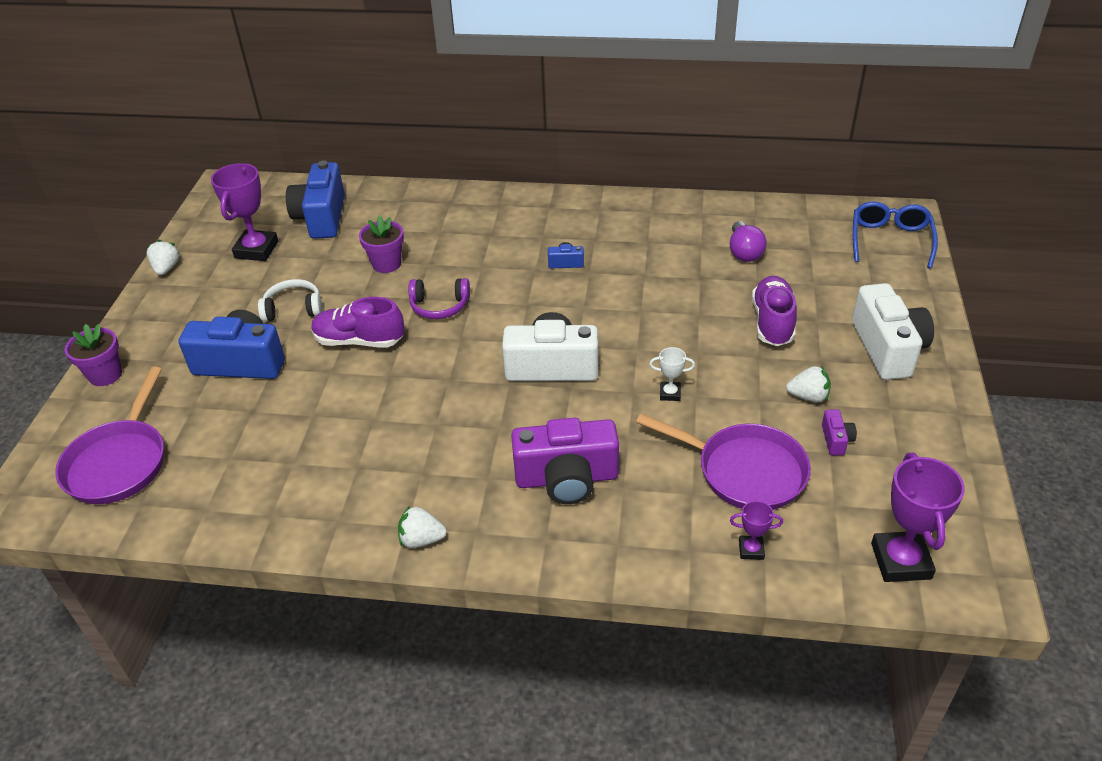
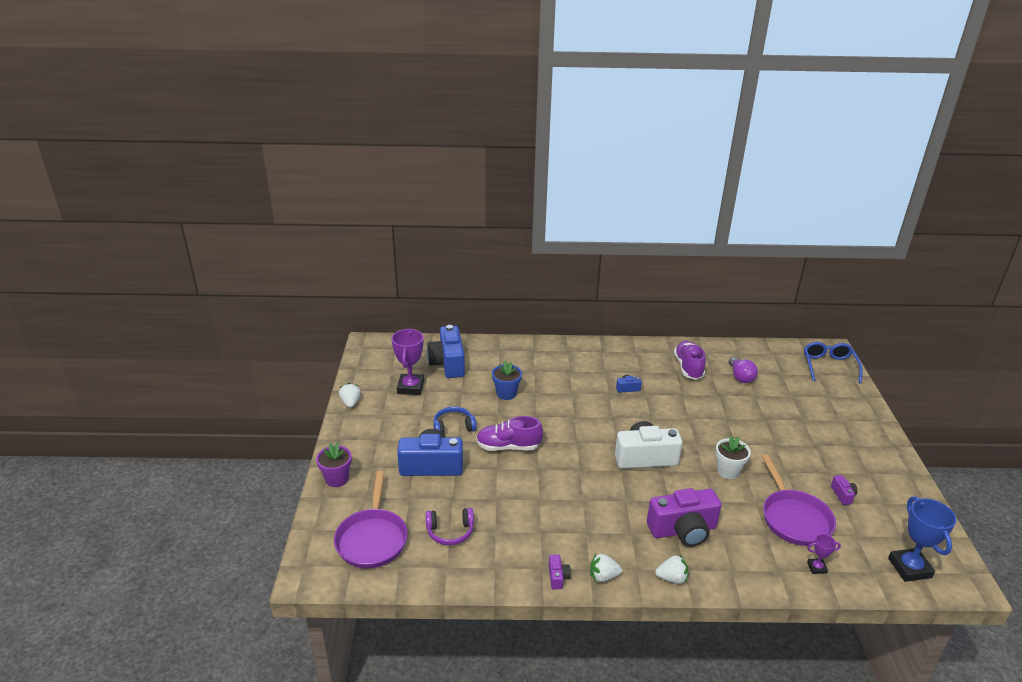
camera: 10 degrees left, 10 degrees down
white headphones [258,279,322,322] -> blue headphones [433,406,476,434]
purple flower pot [359,215,404,273] -> blue flower pot [492,361,522,400]
purple headphones [408,278,470,319] -> purple headphones moved to [426,508,474,545]
purple pan [636,413,811,510] -> purple pan turned 60 degrees clockwise [762,454,836,546]
white trophy [649,347,695,401] -> white flower pot [716,436,751,479]
purple shoe [752,276,797,346] -> purple shoe moved to [674,340,706,380]
white strawberry [786,366,831,402] -> white strawberry moved to [655,555,688,584]
white camera [852,283,934,380] -> none
purple trophy [871,453,965,582] -> blue trophy [888,496,956,582]
none -> purple camera [549,554,571,590]

